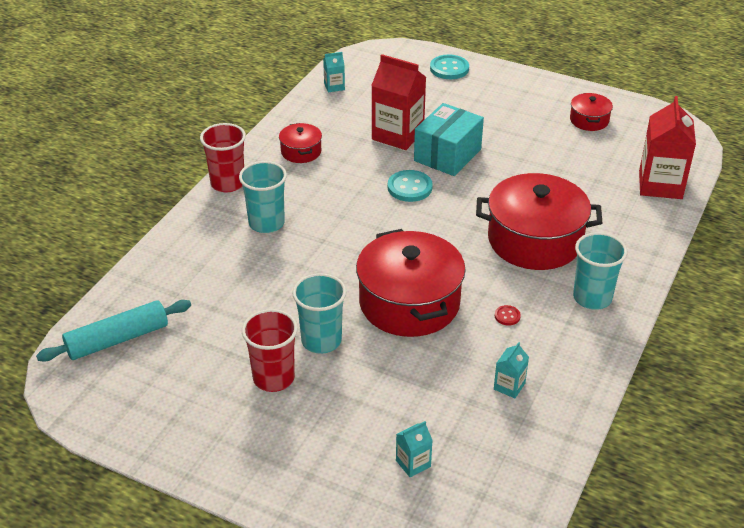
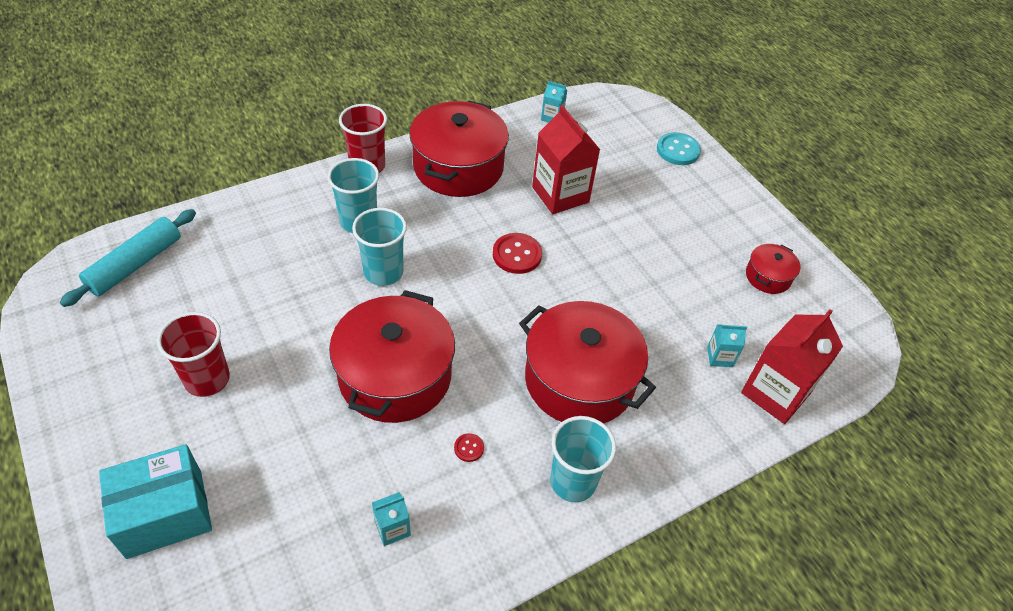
camera: 30 degrees right, 10 degrees up
turquoise rolling pin [36,300,191,362] -> turquoise rolling pin turned 60 degrees counterclockwise [60,209,196,307]
red pot [279,123,322,163] -> red pot [409,100,509,197], size x2.12
turquoise cup [292,273,347,354] -> turquoise cup moved to [352,208,407,286]
turquoise button [388,170,433,202] -> red button [493,233,542,274]
turquoise carton [396,421,433,478] -> turquoise carton moved to [707,324,747,367]
turquoise box [414,103,484,176] -> turquoise box moved to [99,444,212,559]

